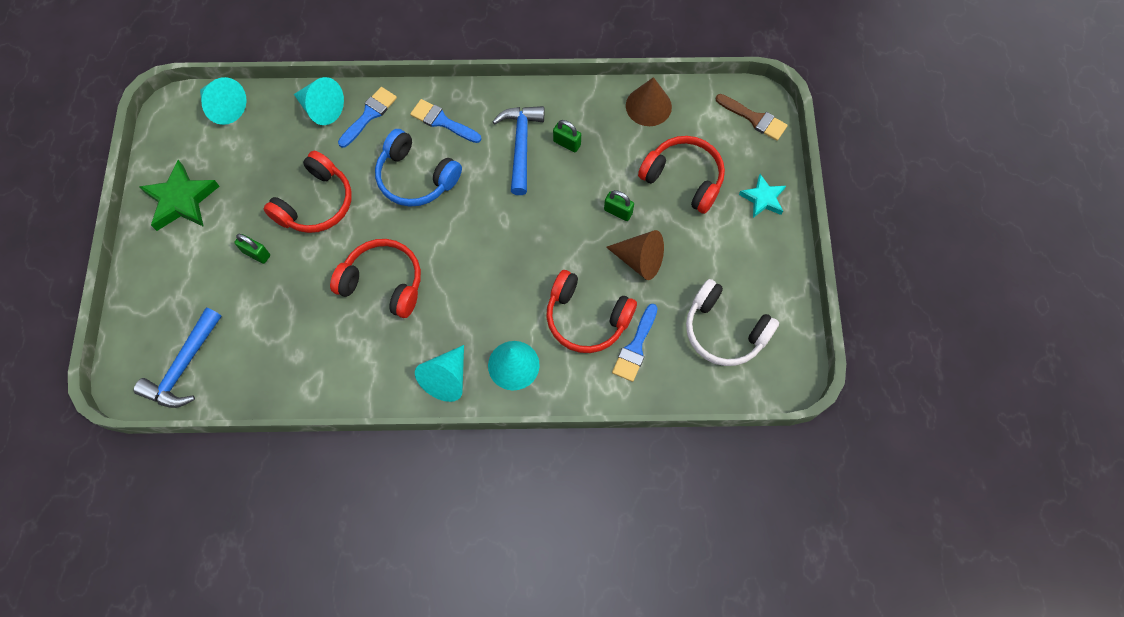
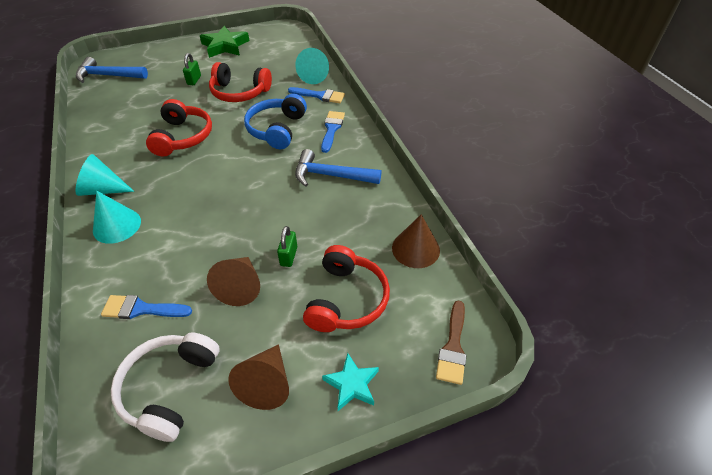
camera: 70 degrees right, 20 degrees down
turquoise cone [200,77,246,125] -> none
blue hammer [492,106,544,195] -> blue hammer turned 150 degrees counterclockwise [295,149,382,187]
red headphones [546,270,637,353] -> none
green padlock [553,120,581,152] -> none
none -> brown cone [228,344,289,410]

